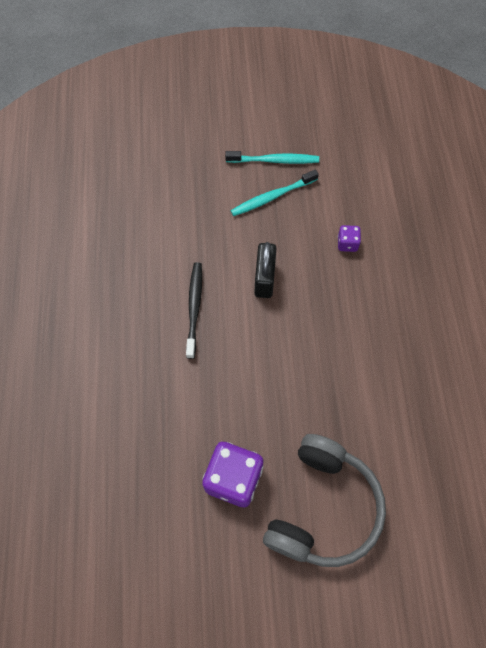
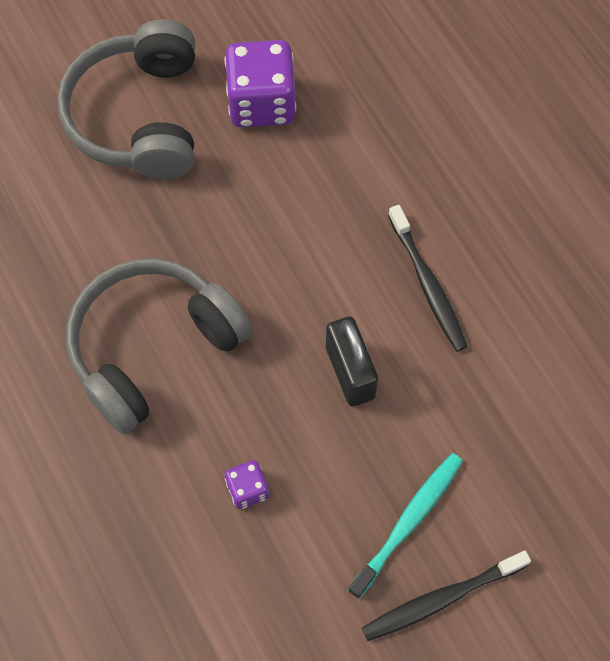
camera: 155 degrees right, 0 degrees up
turquoise toothbrush [225,151,319,164] -> black toothbrush [362,551,531,641]
none -> grey headphones [66,258,252,434]

